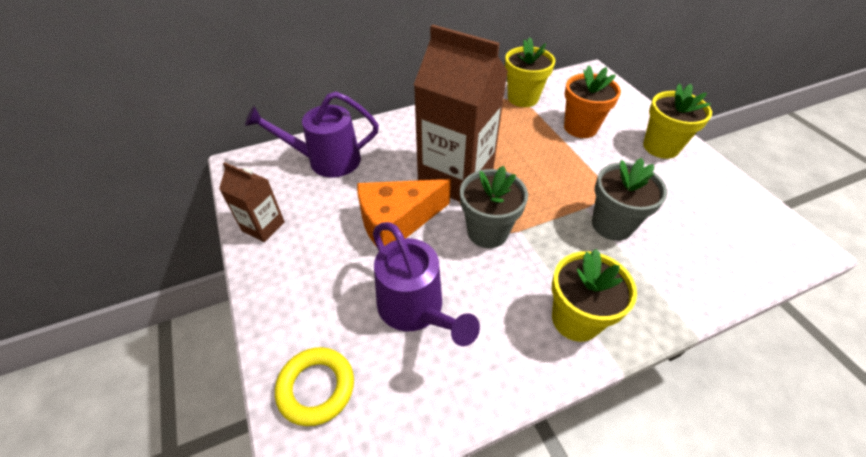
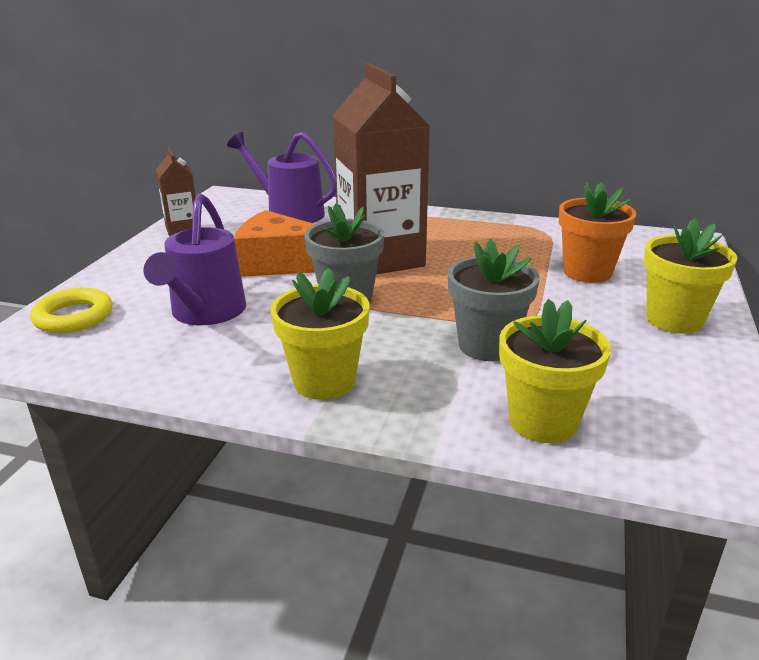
camera: 40 degrees right, 20 degrees down
yellow flower pot [505,37,555,107] -> yellow flower pot moved to [499,299,611,443]

